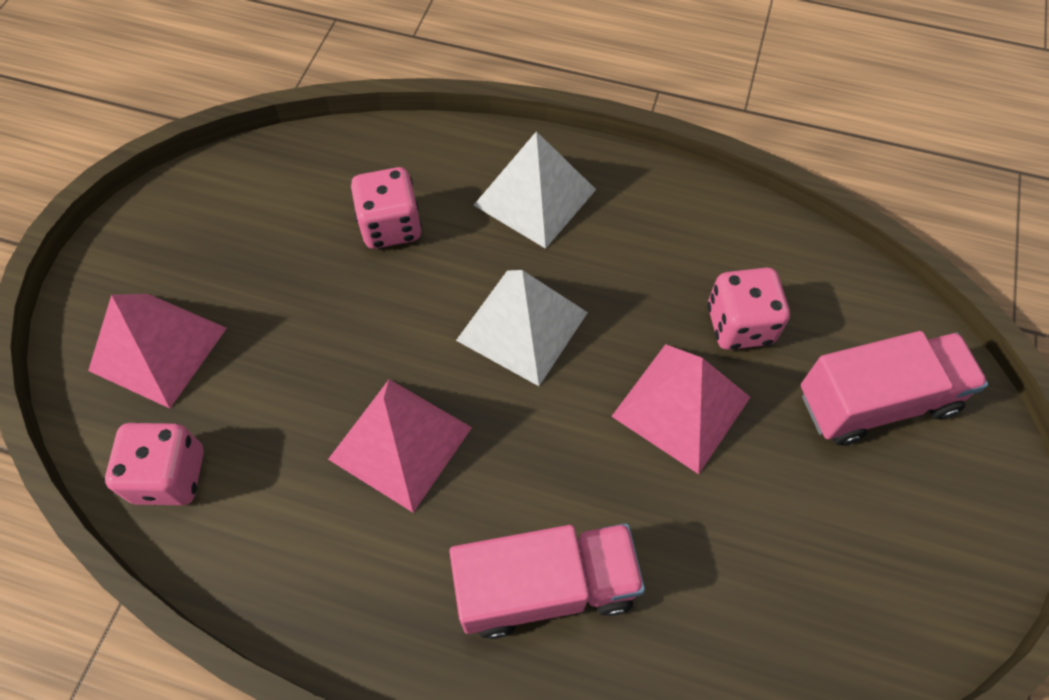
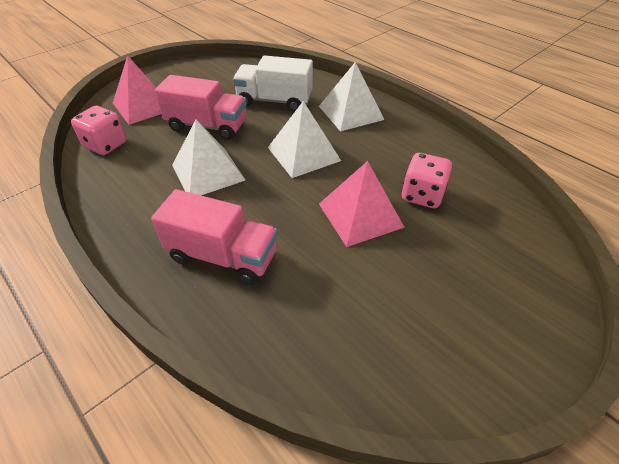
camera: 30 degrees right, 15 degrees down
pink pyramid [328,379,472,512] -> white pyramid [172,119,245,195]
pink dice [351,167,422,249] -> white truck [233,55,313,112]
pink truck [801,331,988,445] -> pink truck moved to [155,75,247,140]

